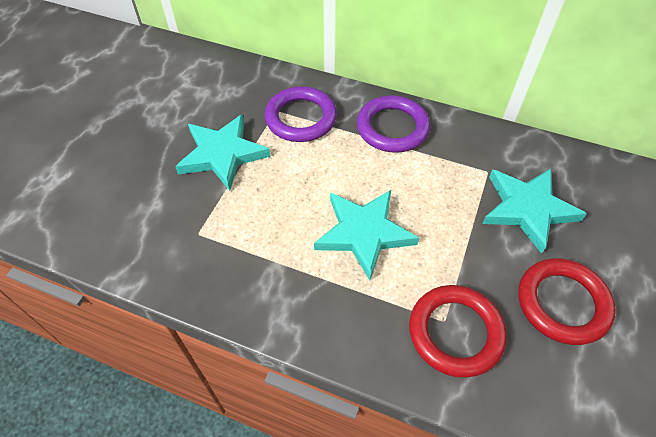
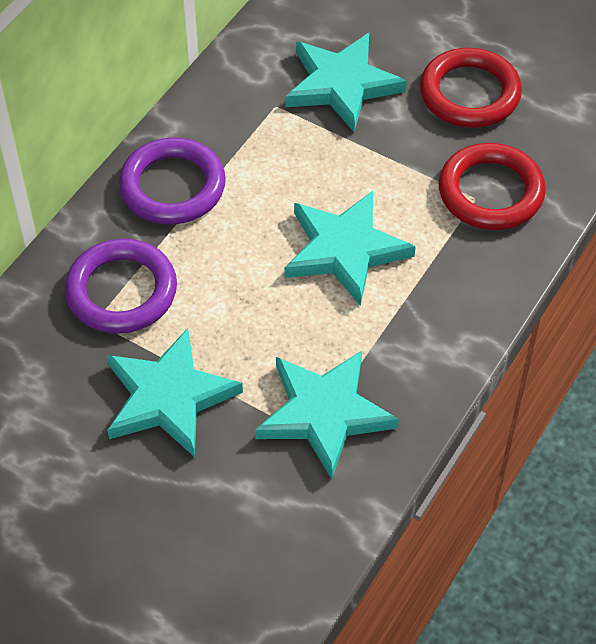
camera: 80 degrees left, 0 degrees up
none -> turquoise star [255,351,399,479]

